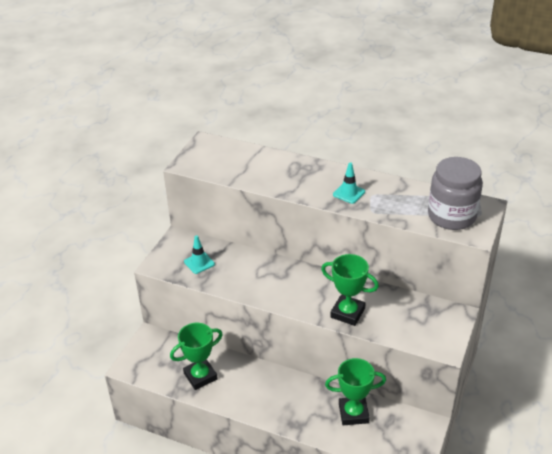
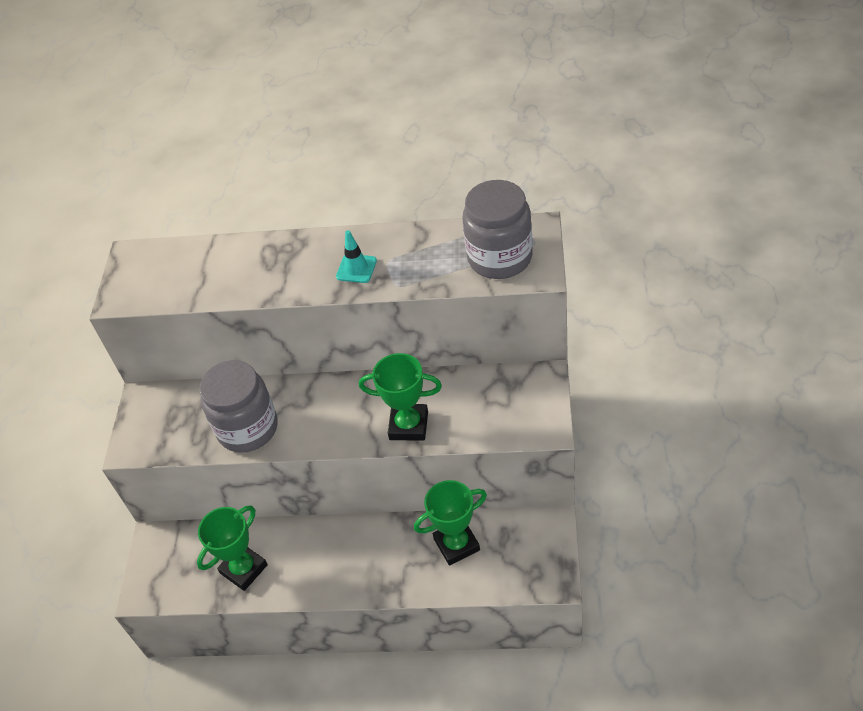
camera: 15 degrees left, 10 degrees up
turquoise traffic cone [184,235,215,274] -> none
none -> grey jar [199,360,277,453]

